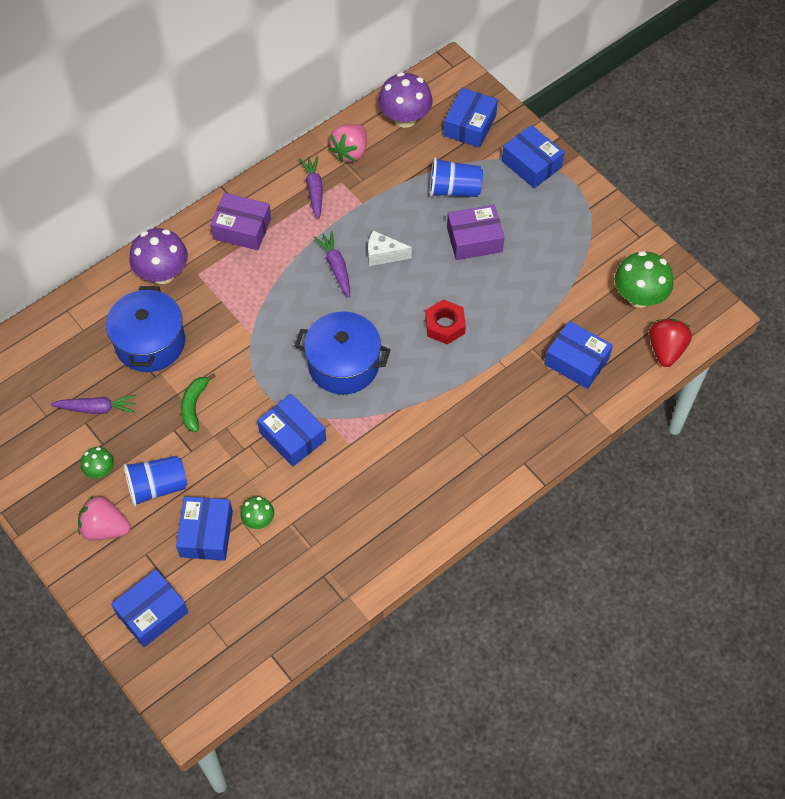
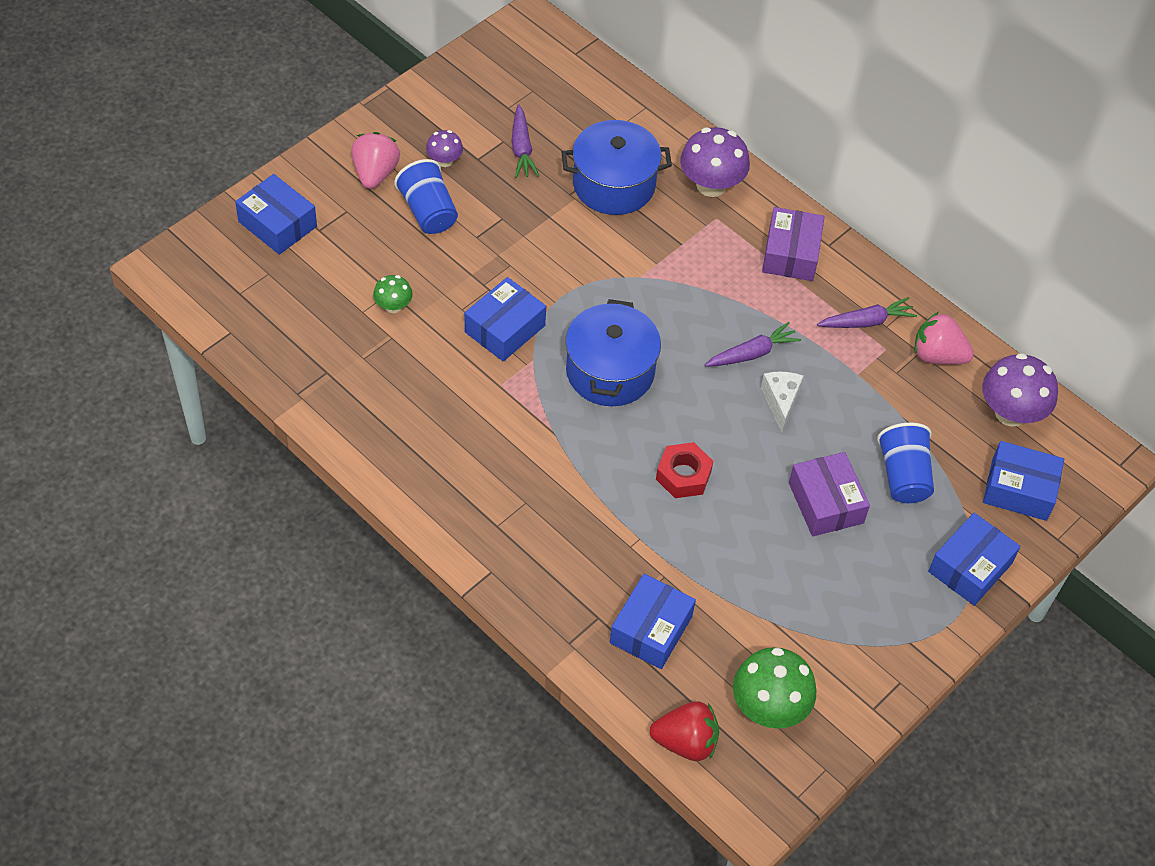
camera: 80 degrees right, 5 degrees down
green mushroom [81,447,114,479] -> purple mushroom [426,130,463,167]
blue box [176,496,233,561] -> none
green banana [181,373,216,432] -> none

